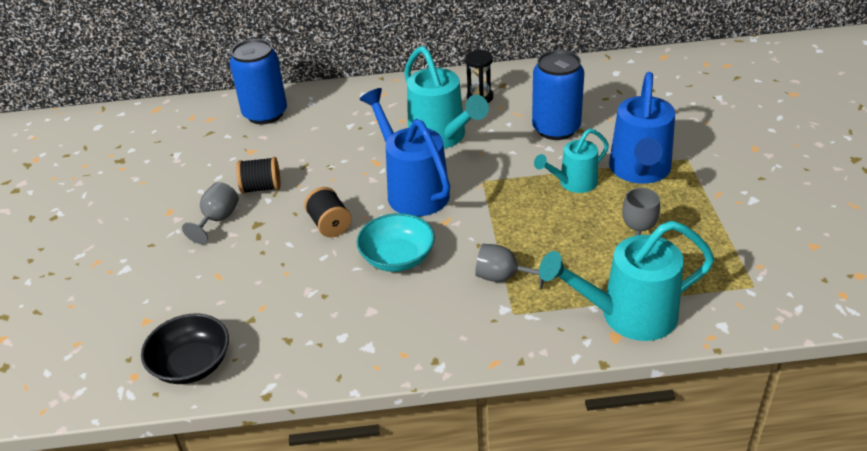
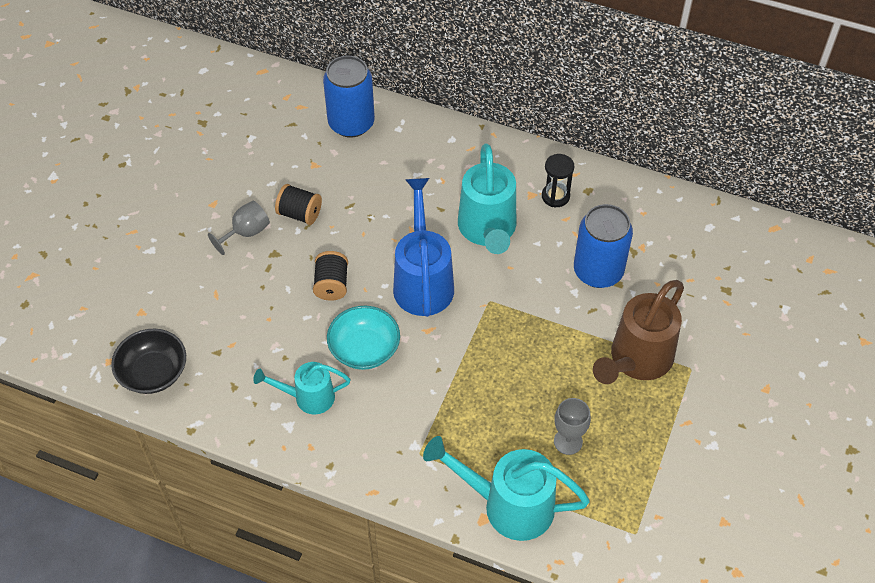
camera: 25 degrees right, 15 degrees up
grey goblet [475,244,544,289] -> none
turquoise watering can [534,129,609,193] -> turquoise watering can moved to [253,362,350,414]
blue watering can [609,72,675,184] -> brown watering can [593,280,684,384]

